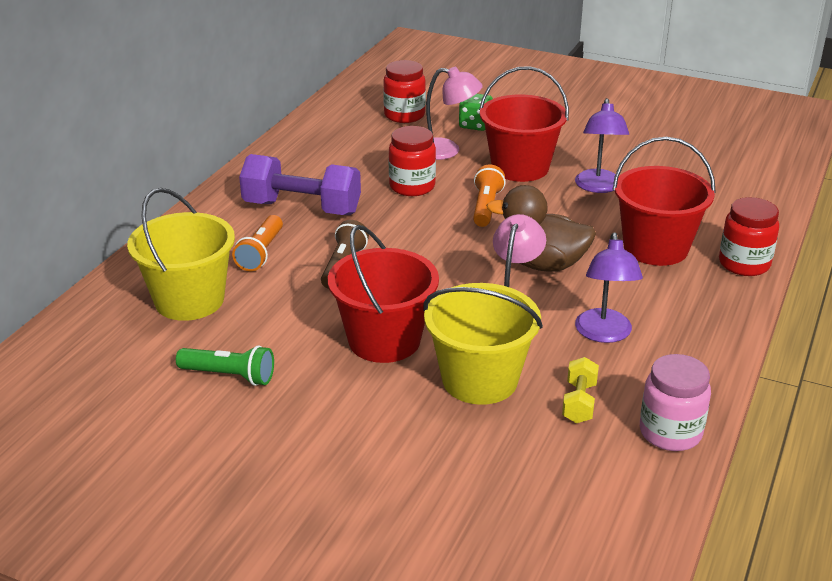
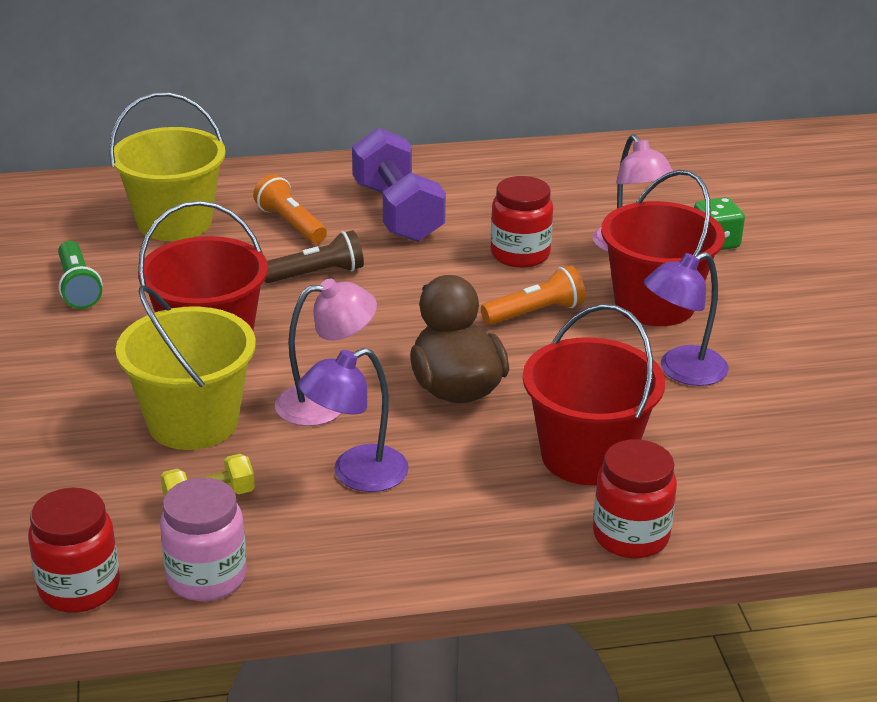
camera: 55 degrees right, 0 degrees up
orange flashlight [232,215,283,271] -> orange flashlight turned 75 degrees clockwise [253,174,327,244]
red jar [383,60,426,123] -> red jar moved to [28,488,120,613]

